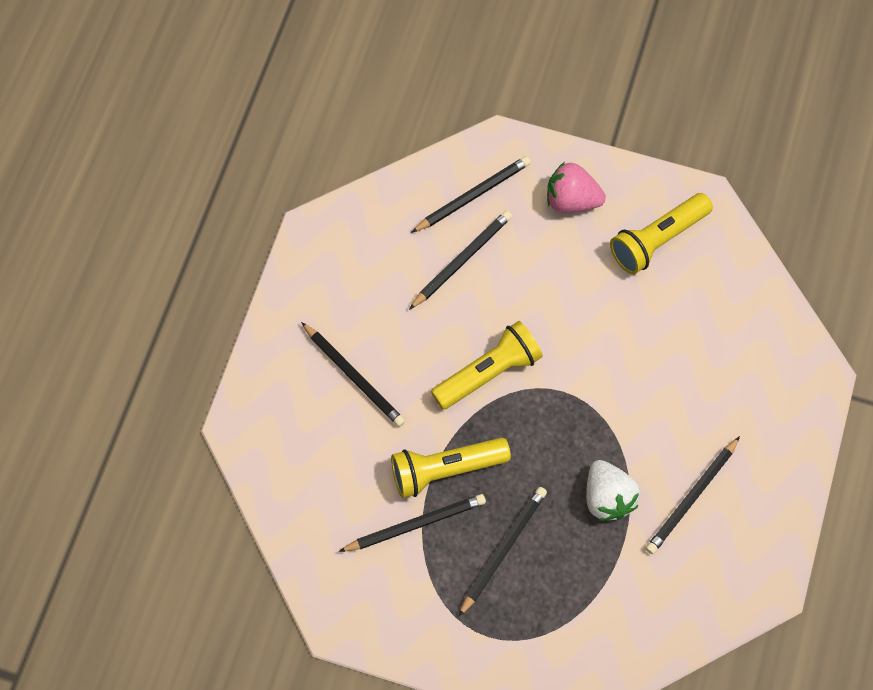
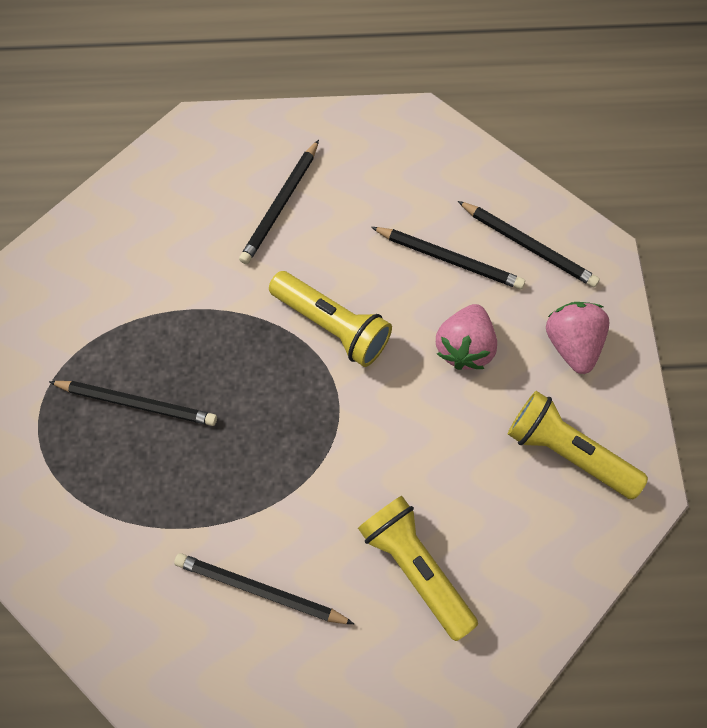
camera: 70 degrees right, 0 degrees up
black pencil [338,494,486,552] -> none
yellow flashlight [391,438,511,498] -> yellow flashlight moved to [358,496,478,641]
white strawberry [586,460,640,521] -> none
none -> pink strawberry [436,304,497,370]

